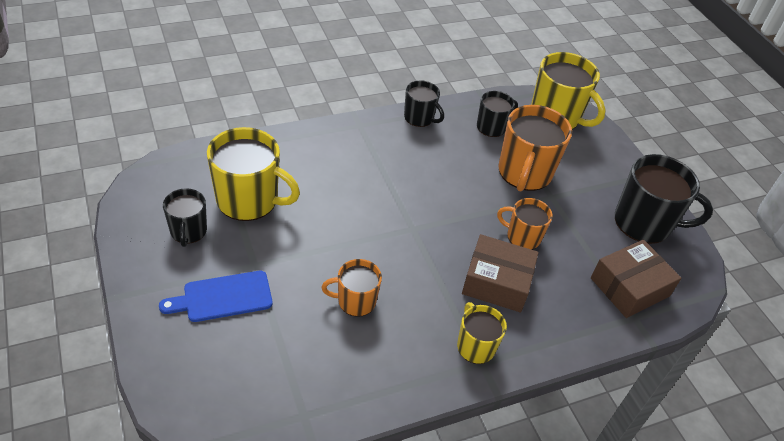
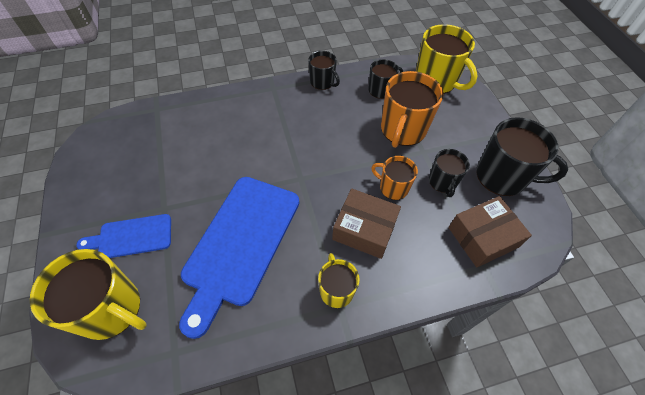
camera: 10 degrees right, 10 degrees up
black mug [163,188,207,247] -> black mug moved to [429,149,470,197]
yellow mug [207,127,300,221] -> yellow mug moved to [30,249,146,340]
orange mug [322,259,382,317] -> blue cutting board [179,177,299,339]

